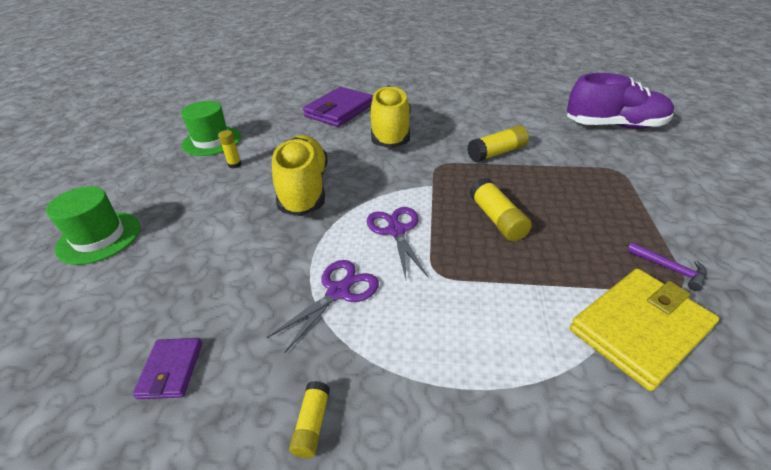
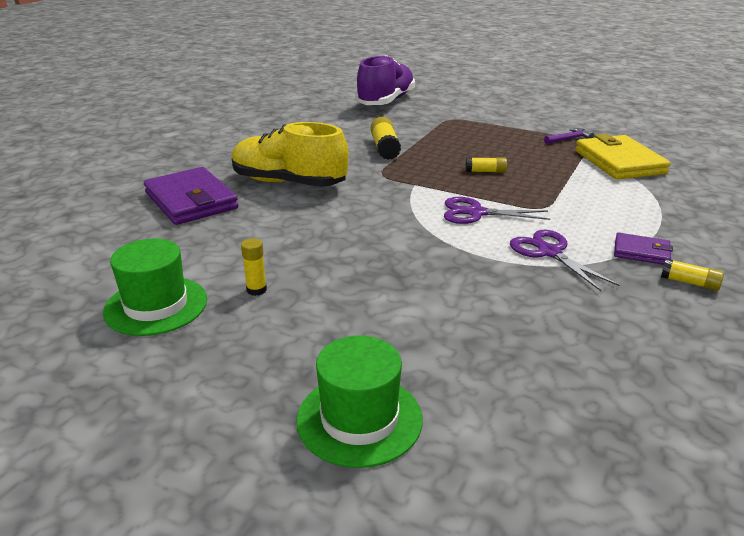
camera: 70 degrees left, 10 degrees down
purple wallet [133,338,202,399] -> purple wallet moved to [614,233,673,265]
yellow shoe [272,135,328,216] -> none
yellow glue stick [470,178,532,241] -> yellow glue stick [465,157,507,173], size x0.60

